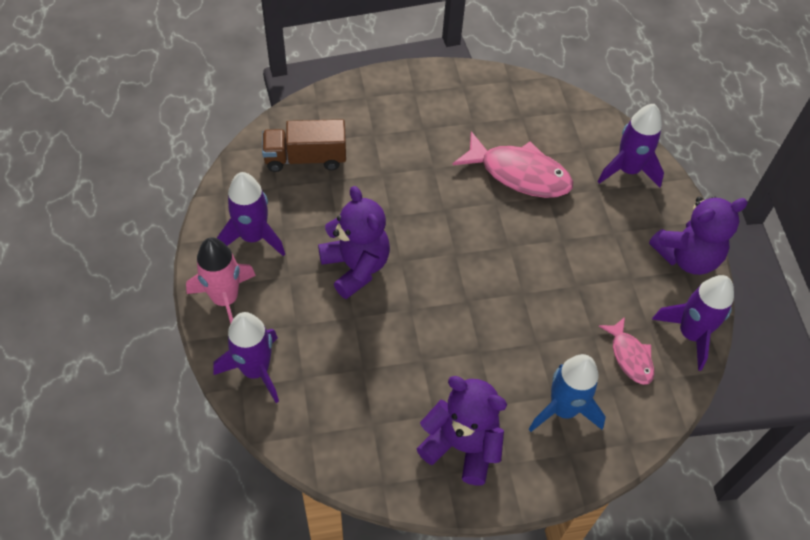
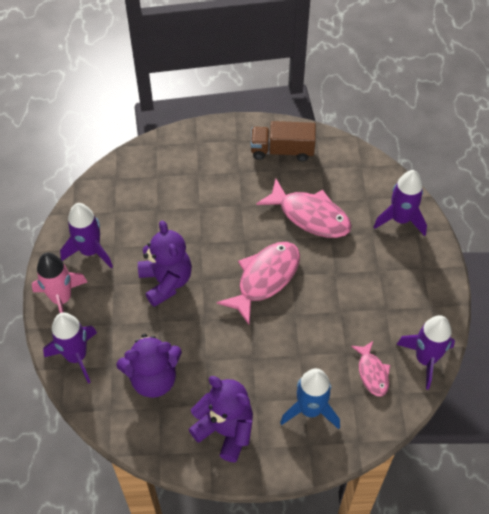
camera: 10 degrees right, 0 degrees up
brown truck [262,119,346,172] -> brown truck moved to [251,121,316,162]
purple teddy bear [649,196,748,275] -> purple teddy bear moved to [116,334,182,398]
none -> pink fish [217,242,300,325]

